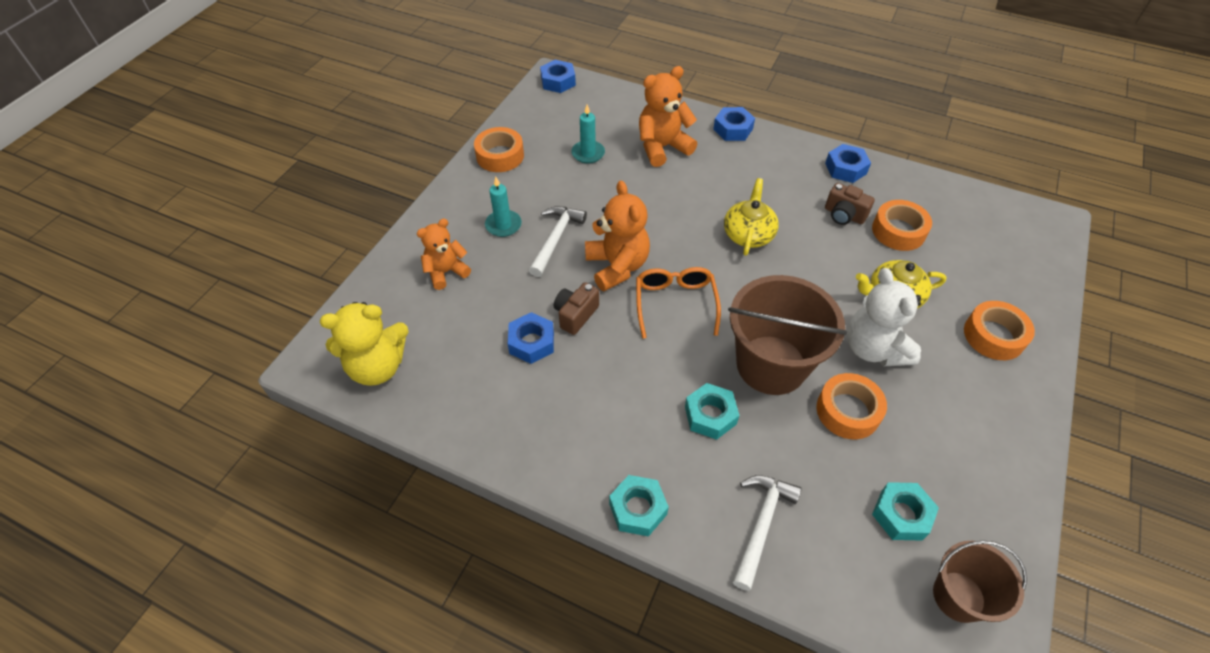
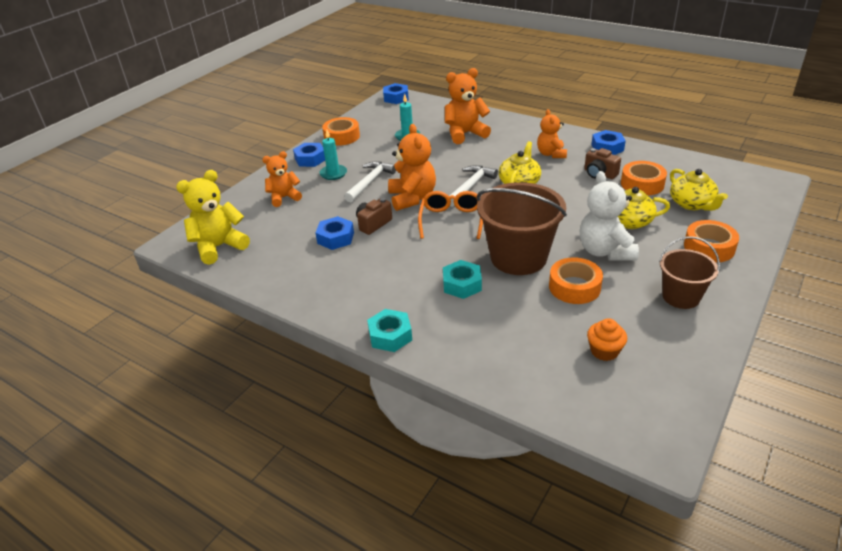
camera: 10 degrees right, 15 degrees down
yellow teddy bear [320,302,409,386] -> yellow teddy bear turned 150 degrees clockwise [176,170,250,265]
blue nut [713,107,755,141] -> blue nut moved to [293,143,325,167]
white hammer [733,475,802,591] -> white hammer moved to [450,165,498,207]
turquoise nut [872,482,939,541] -> orange cupcake [587,318,627,361]
brown bucket [933,540,1027,623] -> brown bucket moved to [659,236,720,309]
none -> orange teddy bear [537,109,567,158]
none -> yellow teapot [670,169,728,211]

